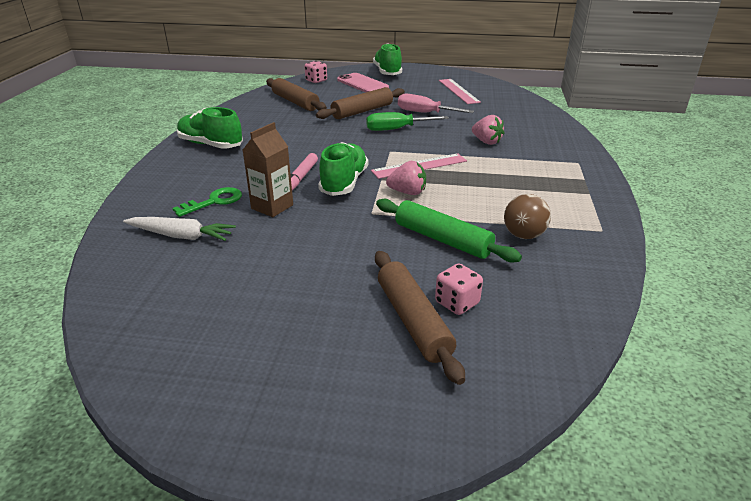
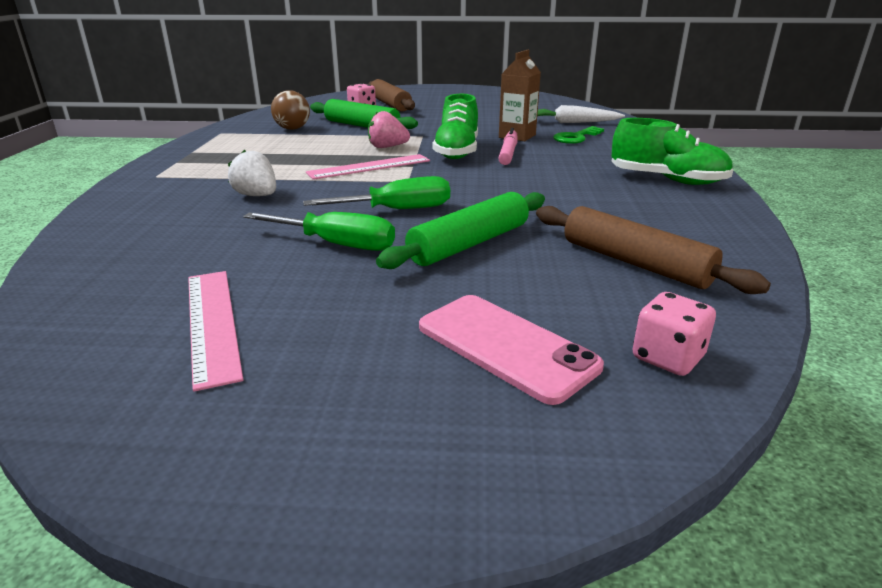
camera: 175 degrees right, 5 degrees down
brown rolling pin [316,87,405,119] -> green rolling pin [376,192,545,269]
green shoe [373,43,402,75] -> none
pink screwdriver [398,94,474,113] -> green screwdriver [243,212,395,251]
pink strawberry [472,115,504,145] -> white strawberry [228,150,276,196]

